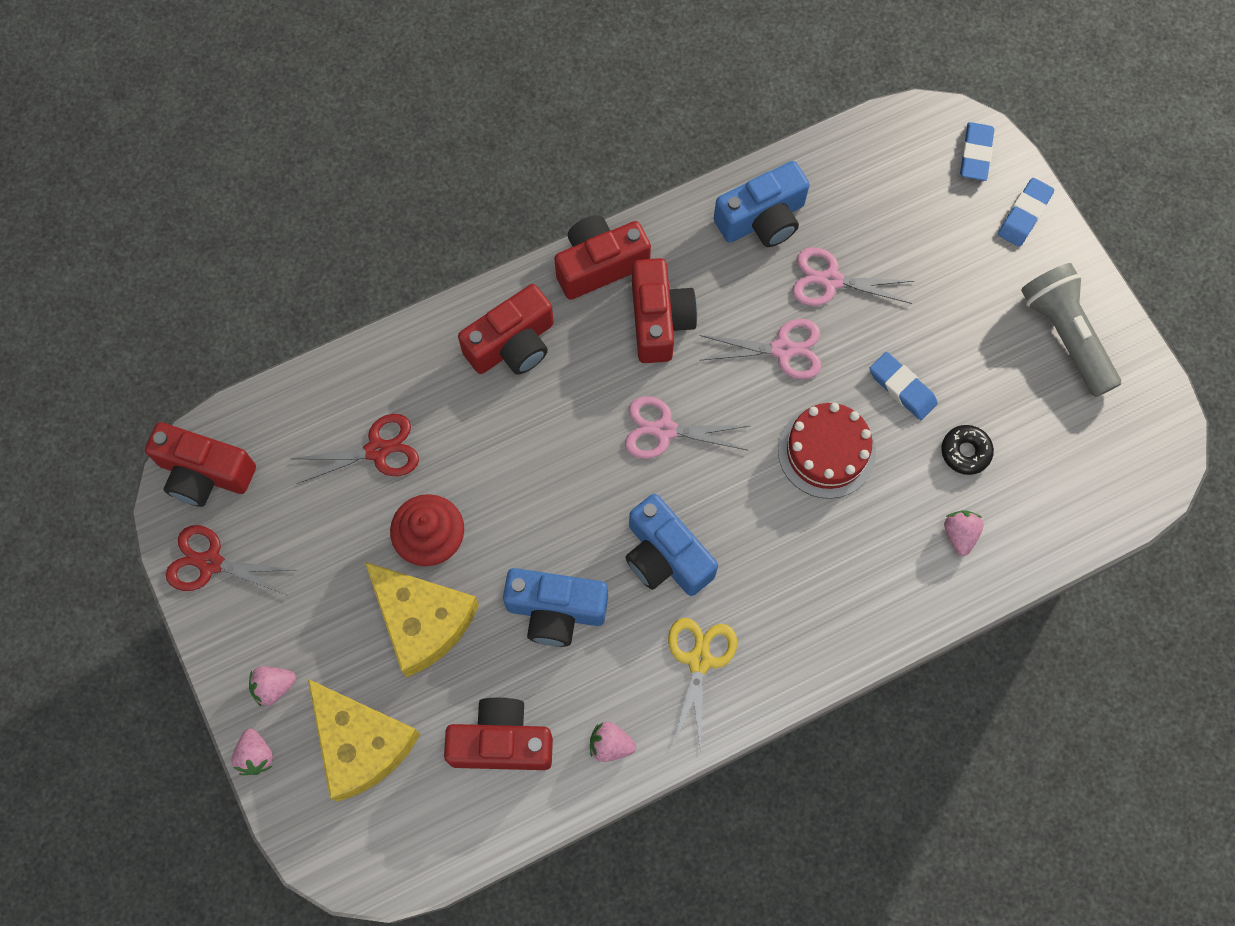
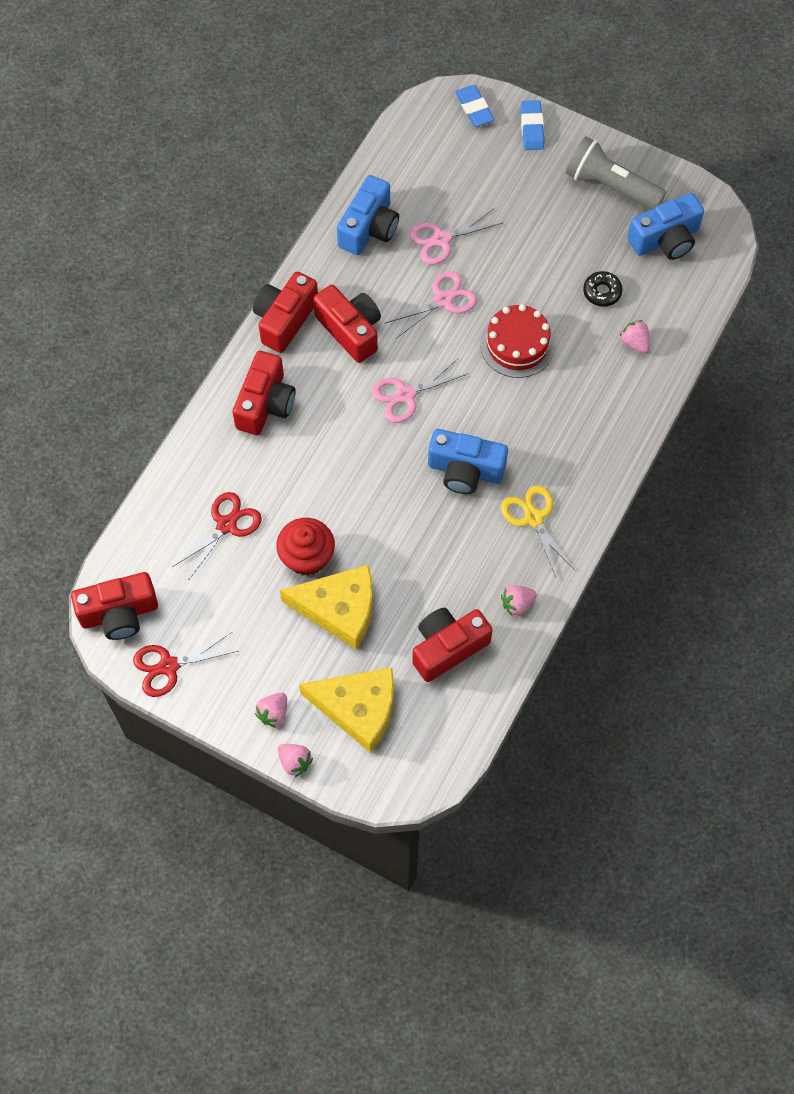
camera: 35 degrees left, 5 degrees down
blue camera [503,568,608,647] -> blue camera moved to [627,193,704,260]
blue eraser [869,352,938,420] -> none

